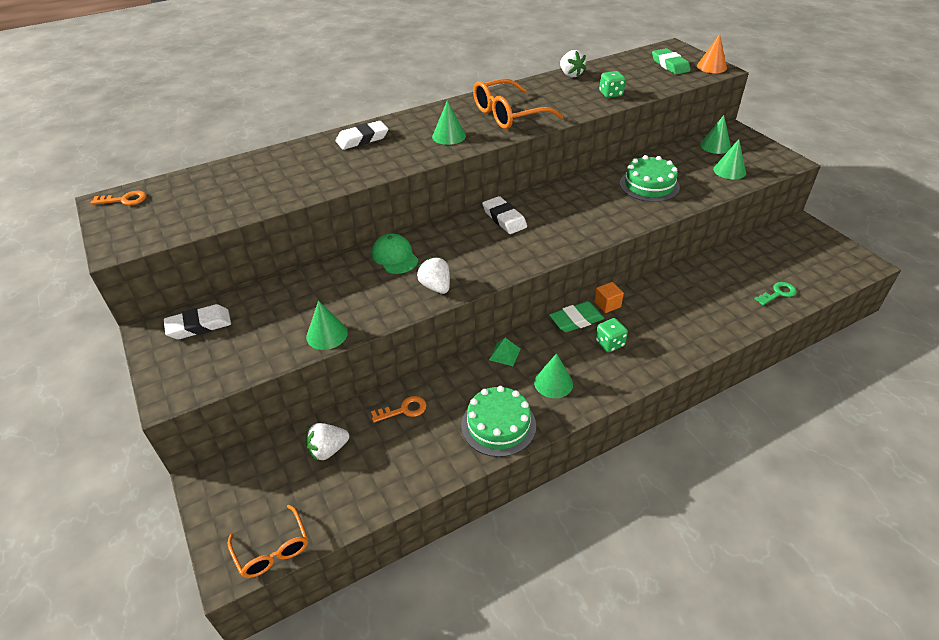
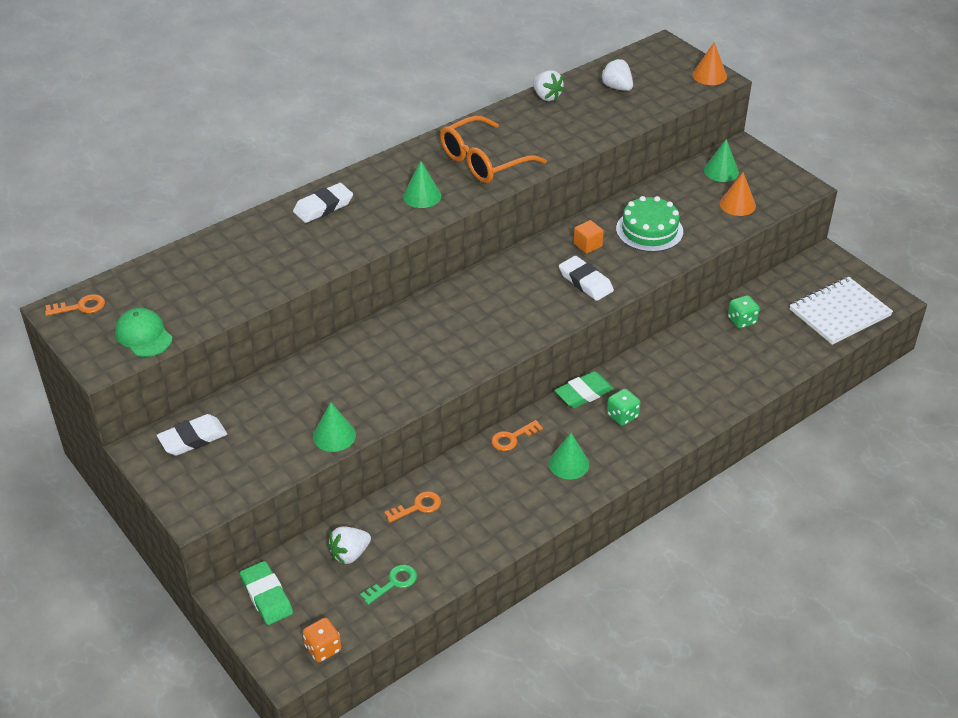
camera: 10 degrees left, 0 degrees up
orange glasses [227,505,308,578] -> orange dice [303,618,341,662]
green cap [372,233,419,274] -> green cap moved to [115,308,173,357]
white strawberry [417,257,450,294] -> white strawberry moved to [600,58,633,91]
green cake [461,386,536,457] -> none
white eraser [482,196,527,234] -> white eraser moved to [559,256,614,301]
green pyramid [489,338,520,366] -> orange key [491,420,543,451]
orange cube [594,282,624,313] -> orange cube moved to [574,220,604,254]
green dice [599,71,626,98] -> green dice moved to [728,295,760,329]
green eraser [652,48,690,75] -> green eraser moved to [240,561,293,625]
green cone [713,139,746,179] -> orange cone [720,172,756,216]
green key [755,282,797,305] -> green key moved to [360,565,417,605]
none -> white notebook [790,277,893,345]

